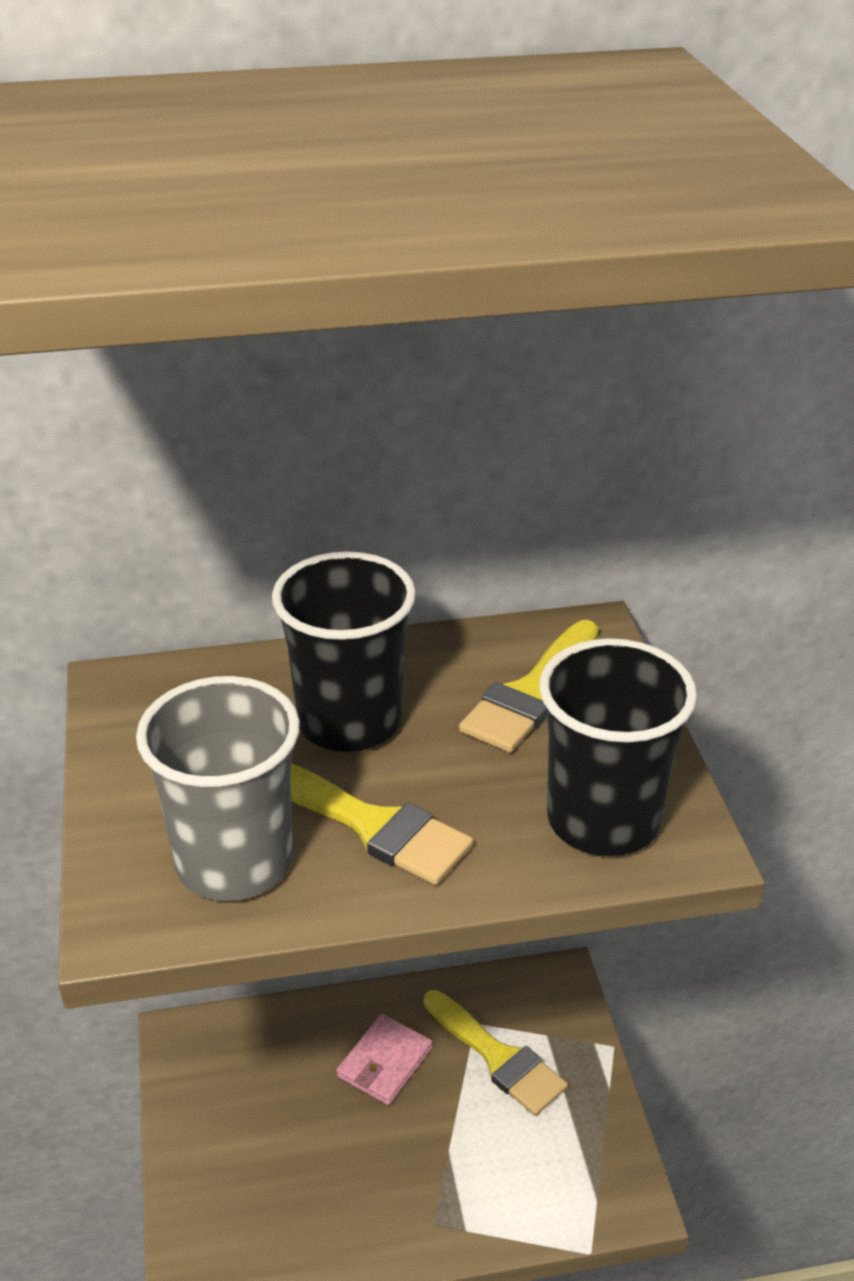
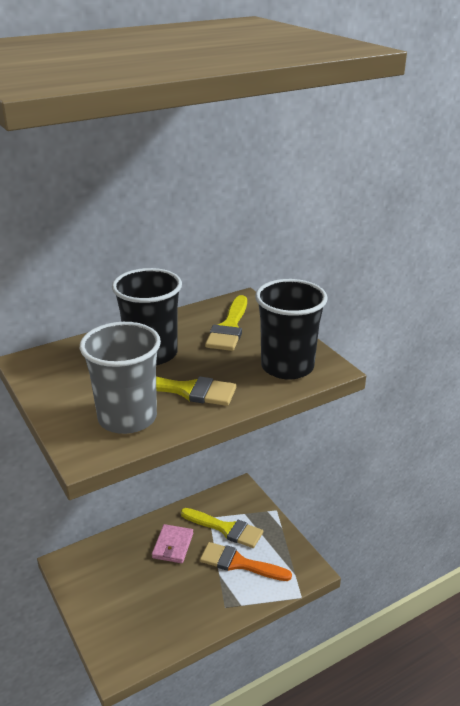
camera: 20 degrees left, 5 degrees down
none -> orange brush [200,542,292,581]

